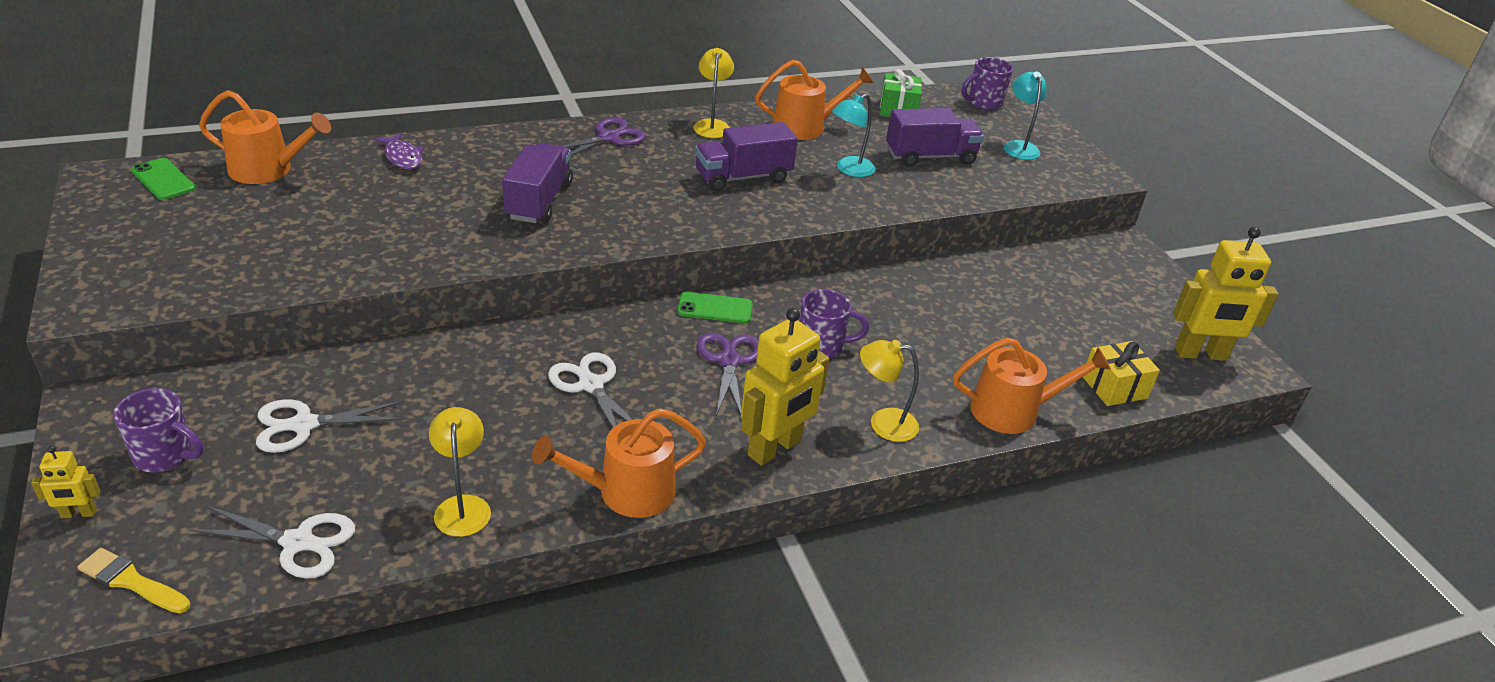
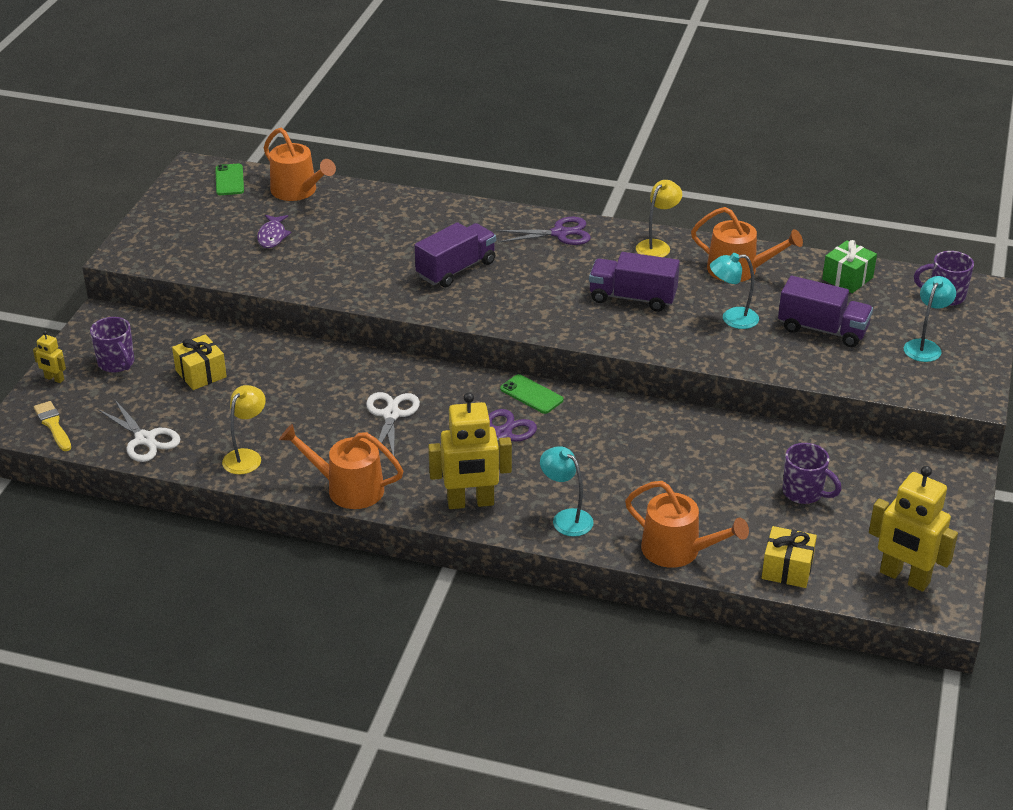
camera: 40 degrees right, 0 degrees up
white scissors [256,399,405,453] -> yellow gift [172,334,227,390]
purple fish [374,133,423,169] -> purple fish moved to [257,215,292,248]
purple mug [800,289,869,358] -> purple mug moved to [783,443,842,504]
yellow lamp [860,340,919,442] -> turquoise lamp [540,446,594,537]

